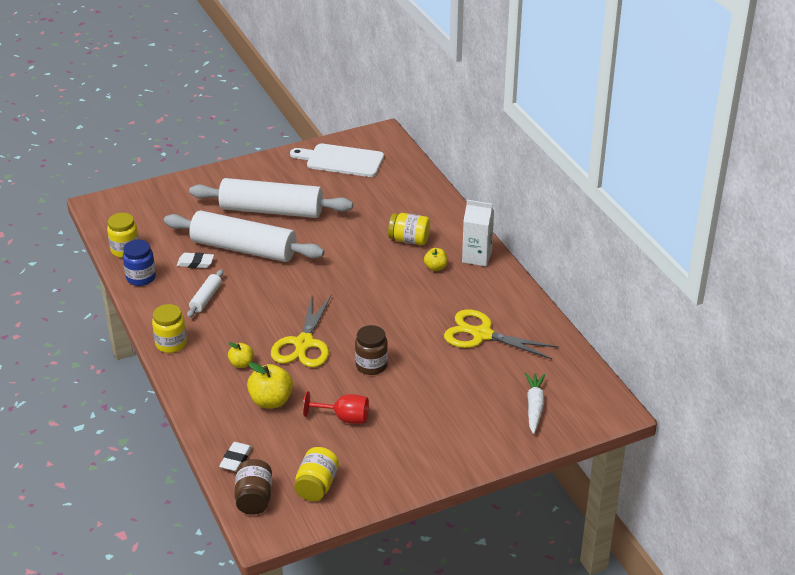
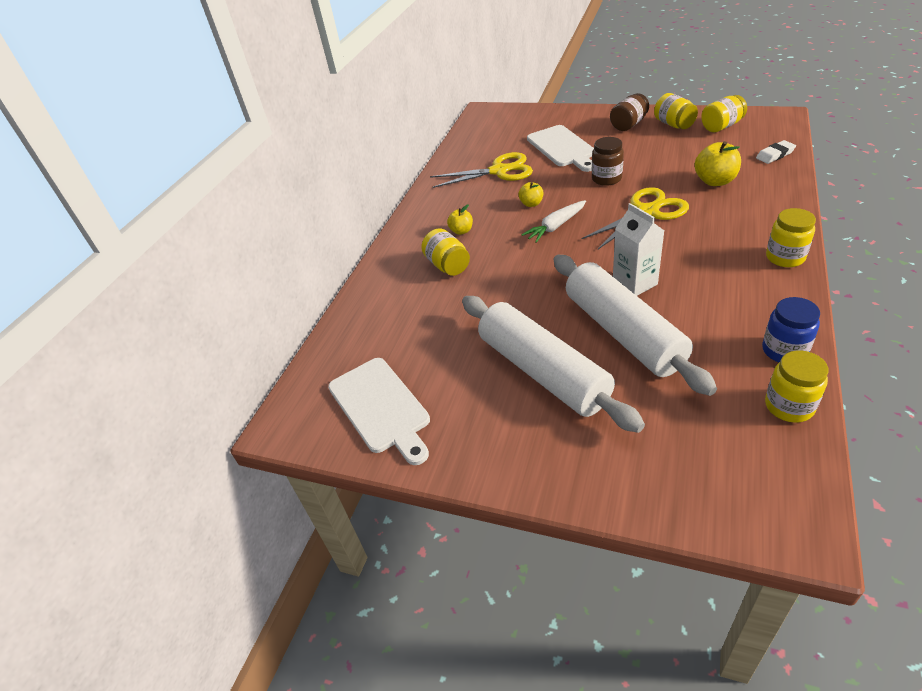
camera: 130 degrees left, 5 degrees up
white eraser [177,252,214,268] -> none
white rolling pin [187,269,223,318] -> none
yellow apple [228,342,254,368] -> yellow apple moved to [518,182,543,207]
brown jar [234,459,272,515] -> brown jar moved to [610,93,649,131]
red goblet [303,391,369,424] -> none
yellow scissors [444,309,559,359] -> yellow scissors turned 75 degrees counterclockwise [430,152,533,188]
white carton [462,200,494,266] -> white carton moved to [613,203,664,296]
white carrot [525,373,546,434] -> white carrot moved to [521,200,586,243]
none -> white cutting board [527,125,594,172]
none -> yellow jar [654,93,698,129]

